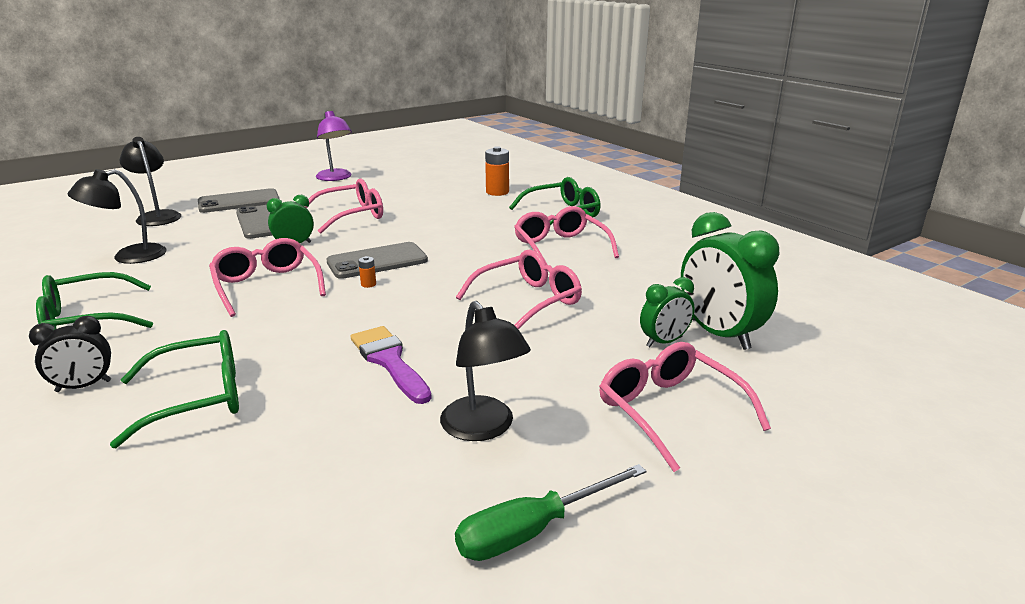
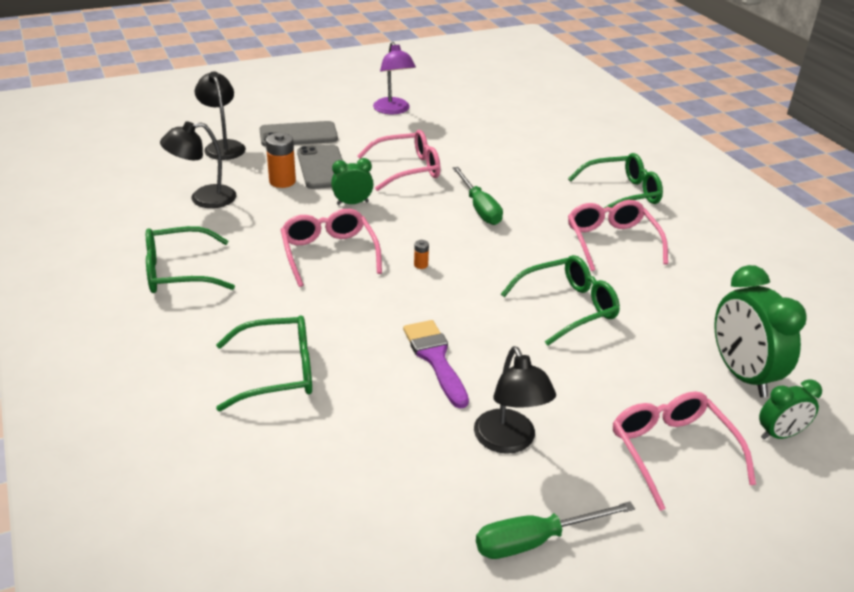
camera: 10 degrees right, 10 degrees up
black clock [29,316,111,392] -> none
grey phone [327,242,428,279] -> none
pink glasses [456,250,582,330] -> green glasses [501,255,620,346]
orange battery [485,146,509,196] -> orange battery moved to [266,133,296,188]
green clock [640,277,695,347] -> green clock moved to [759,379,822,440]
none -> green screwdriver [453,167,503,225]

